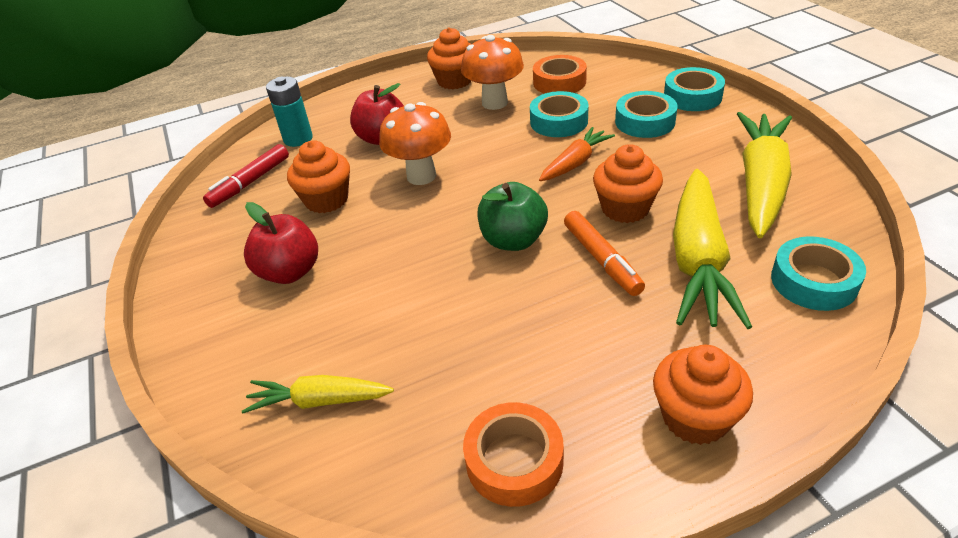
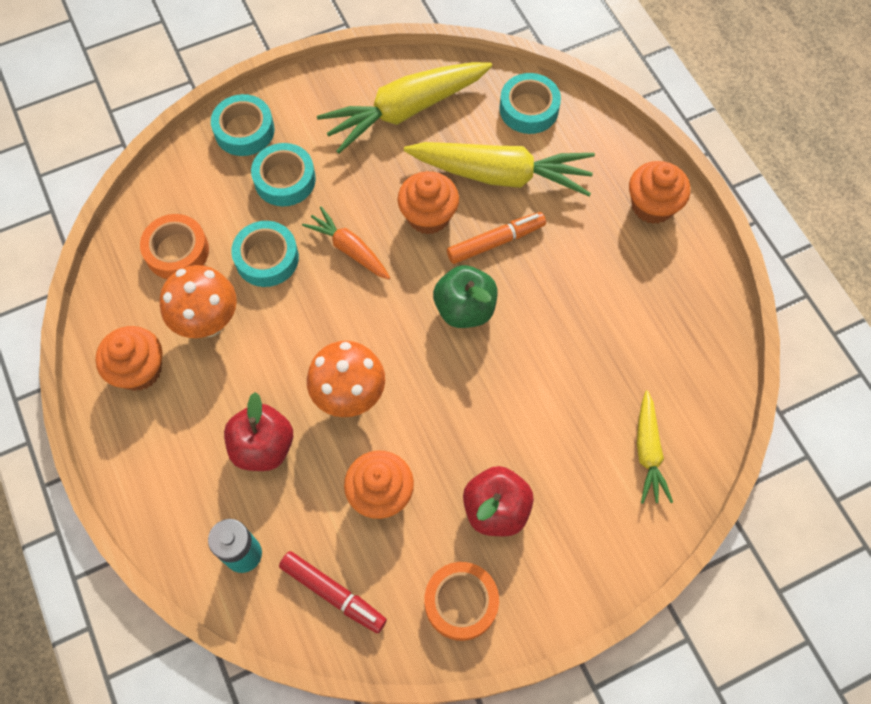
camera: 95 degrees left, 25 degrees up
orange tape [463,402,564,507] -> orange tape moved to [424,562,499,641]
yellow carrot [737,112,792,238] -> yellow carrot turned 45 degrees counterclockwise [317,62,492,153]

